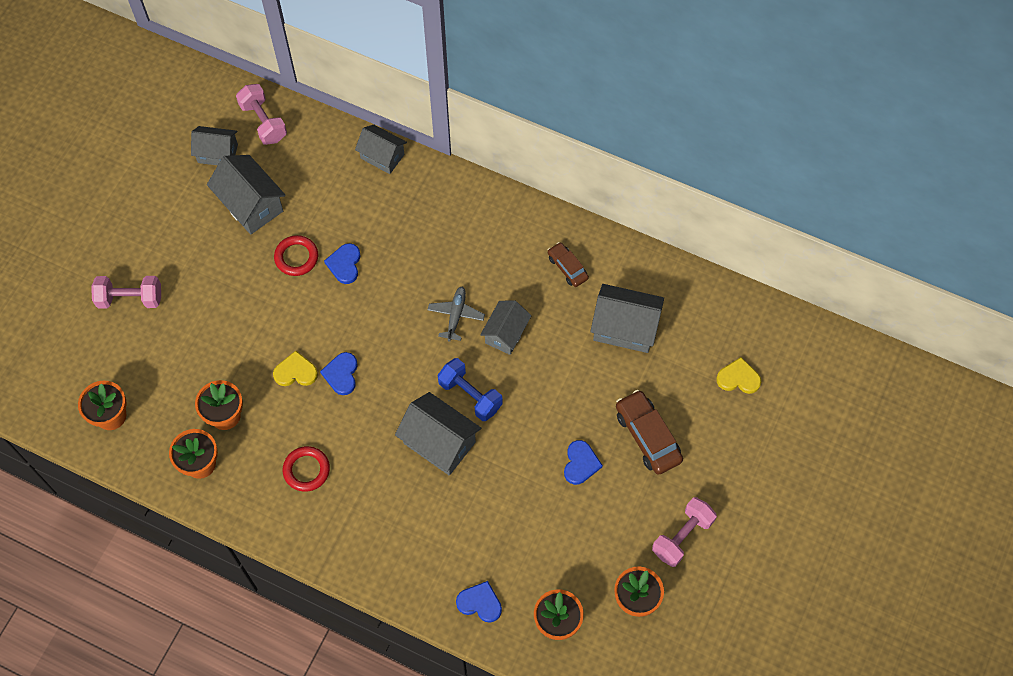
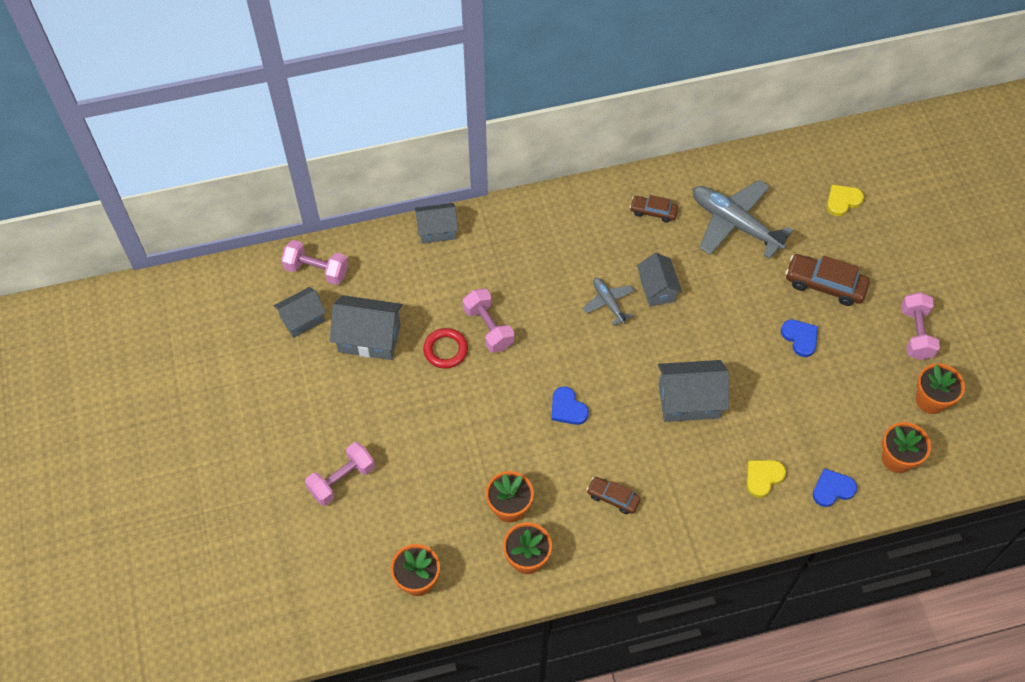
camera: 40 degrees left, 5 degrees down
yellow heart [273,351,318,386] -> yellow heart moved to [747,460,786,498]
red ring [282,446,330,492] -> brown car [587,477,641,514]
blue heart [324,243,361,284] -> pink dumbbell [463,289,514,353]
blue dumbbell [438,358,503,421] -> none
grey house [590,284,664,353] -> grey plane [693,180,793,259]

